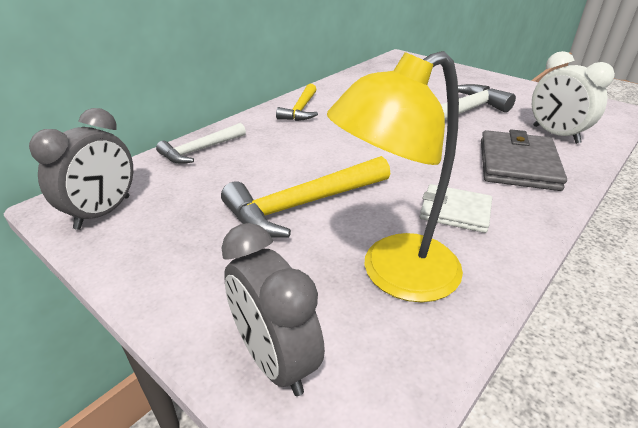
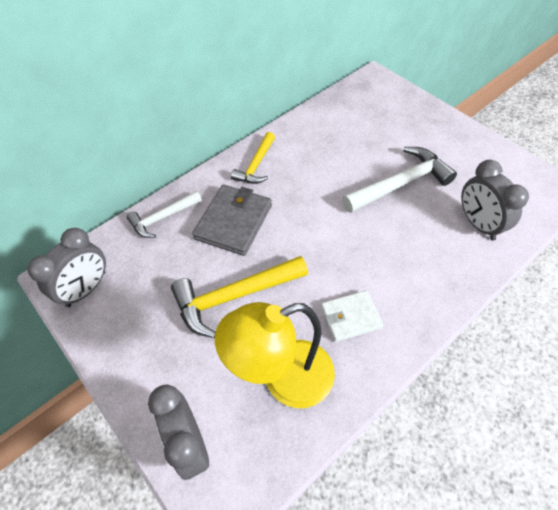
camera: 10 degrees right, 20 degrees up
white wallet [420,184,492,233] -> white wallet turned 45 degrees counterclockwise [321,290,384,342]
grey wallet [481,129,567,191] -> grey wallet moved to [192,184,272,256]
white clock [532,51,615,144] -> grey clock [461,160,529,240]

